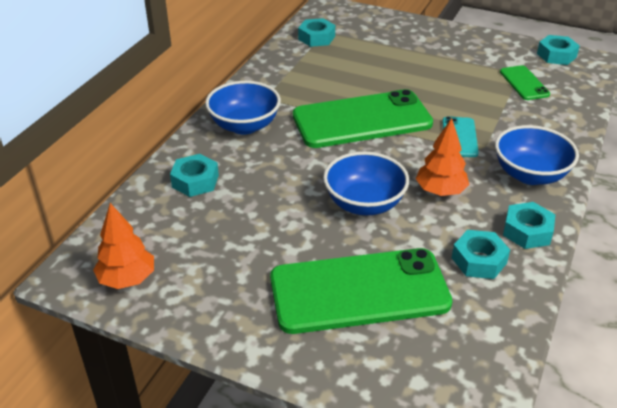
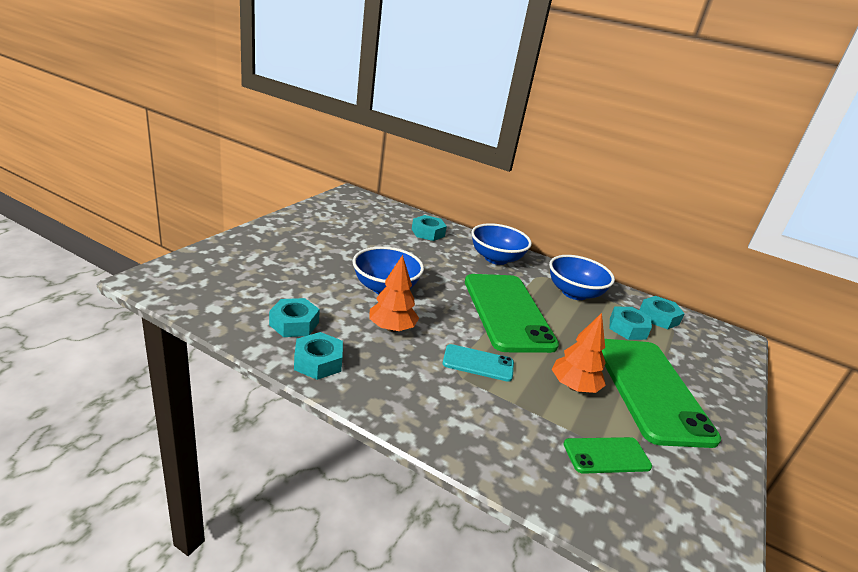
camera: 90 degrees right, 10 degrees down
orange tree [93,203,154,289] -> orange tree moved to [552,313,606,393]
green phone [270,248,453,334] -> green phone moved to [602,339,721,448]
blue bowl [495,125,579,185] -> blue bowl moved to [549,255,615,300]
turquoise nut [537,35,580,65] -> turquoise nut moved to [609,307,652,340]

